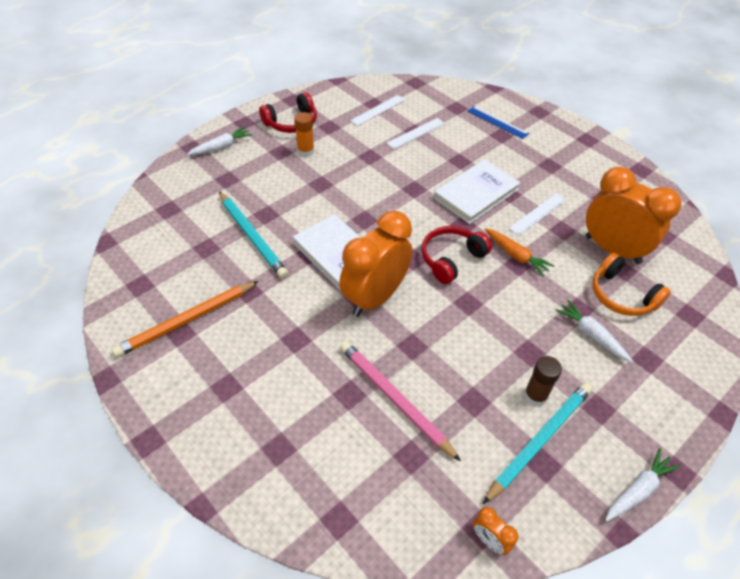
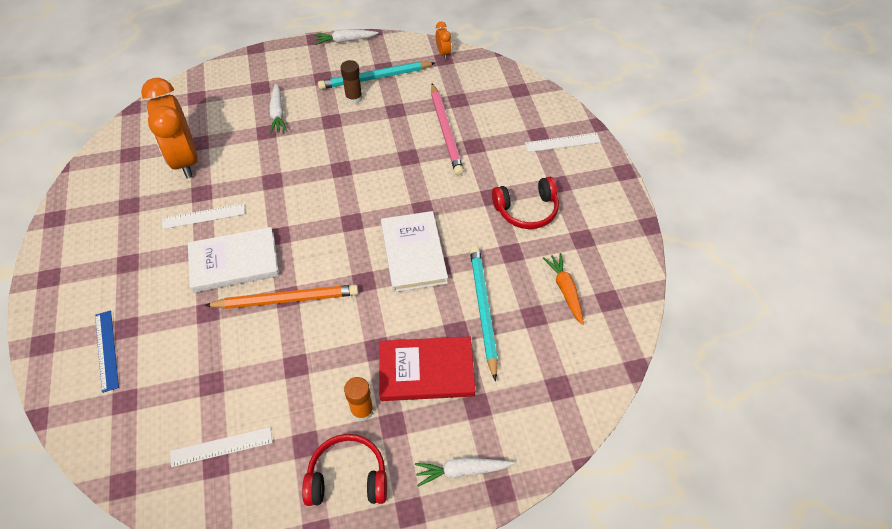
camera: 150 degrees left, 5 degrees up
orange pencil [112,281,259,358] -> orange pencil moved to [204,285,358,309]
orange clock [339,211,413,317] -> none
white ruler [386,118,445,149] -> white ruler moved to [525,133,601,152]
red headphones [421,226,492,284] -> red headphones moved to [492,177,559,229]
orange carrot [485,228,554,276] -> orange carrot moved to [543,253,584,325]
orange headphones [592,253,671,316] -> none
none -> red book [379,336,475,401]

